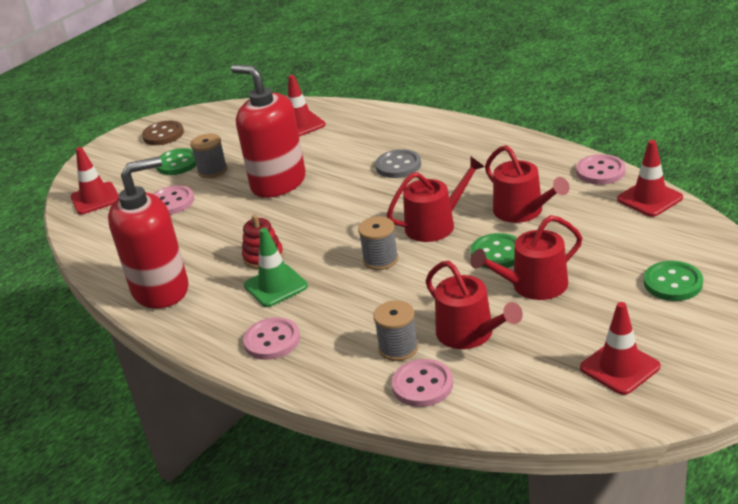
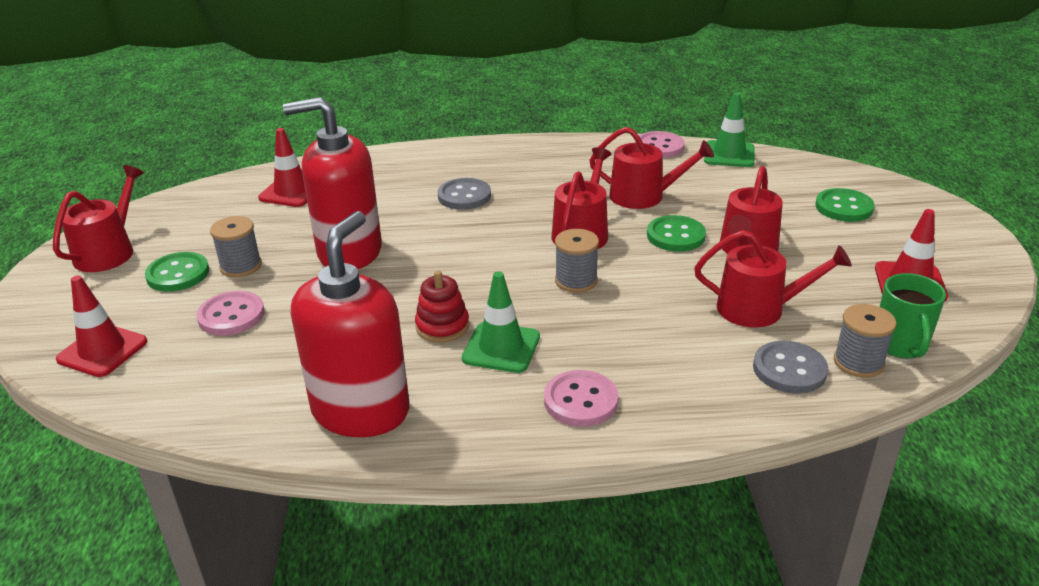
camera: 45 degrees left, 0 degrees up
brown button [142,121,184,145] -> red watering can [53,165,144,272]
grey spool [373,300,419,361] -> grey spool moved to [834,304,896,378]
pink button [391,359,453,407] -> grey button [753,341,828,394]
red traffic cone [617,140,683,217] -> green traffic cone [704,92,755,167]
none -> green mug [880,273,946,359]

